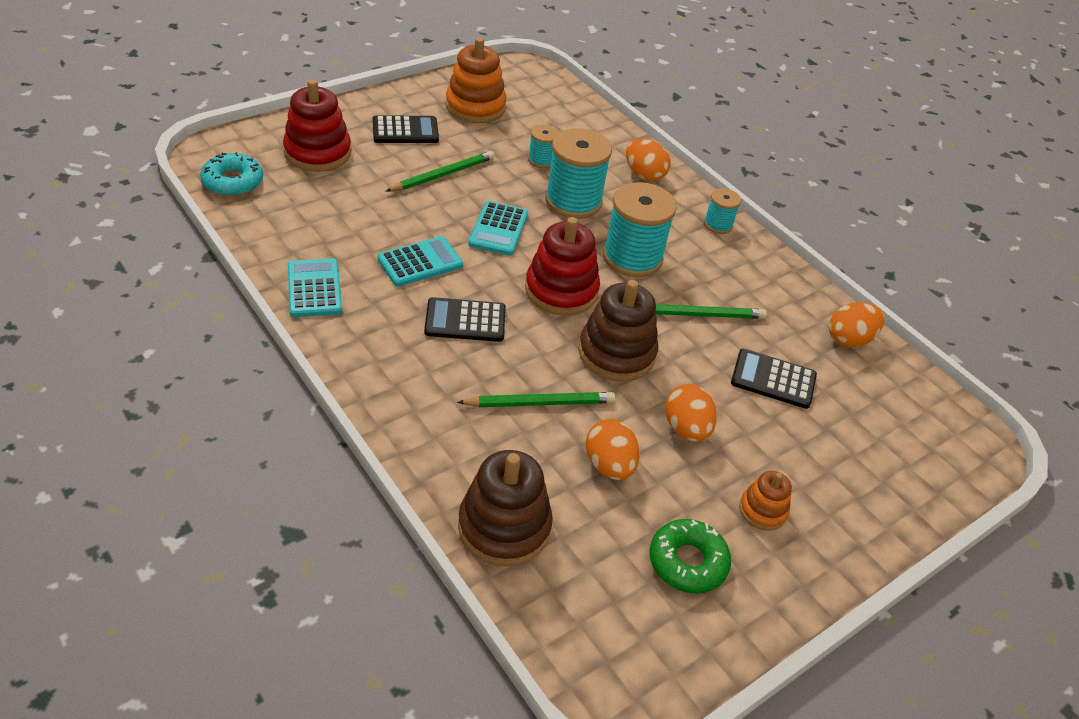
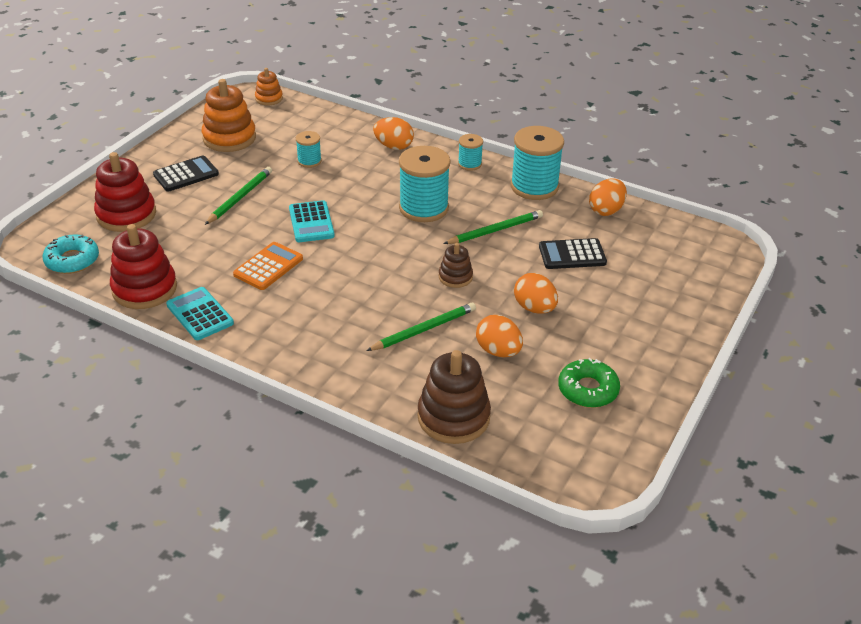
camera: 20 degrees left, 5 degrees down
turquoise calculator [377,236,463,287] -> orange calculator [233,242,303,290]
black calculator [424,297,506,342] -> none
red stacking toy [525,217,600,316] -> red stacking toy moved to [110,224,177,309]
turquoise spool [545,128,612,219] -> turquoise spool moved to [511,126,564,200]
brown stacking toy [578,280,658,381] -> brown stacking toy [439,243,473,288], size x0.55
orange stacking toy [739,471,792,531] -> orange stacking toy moved to [255,68,283,105]

